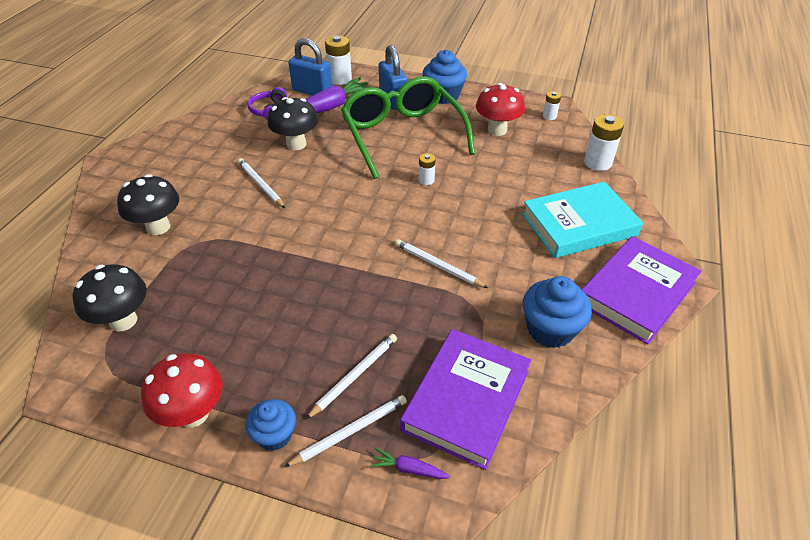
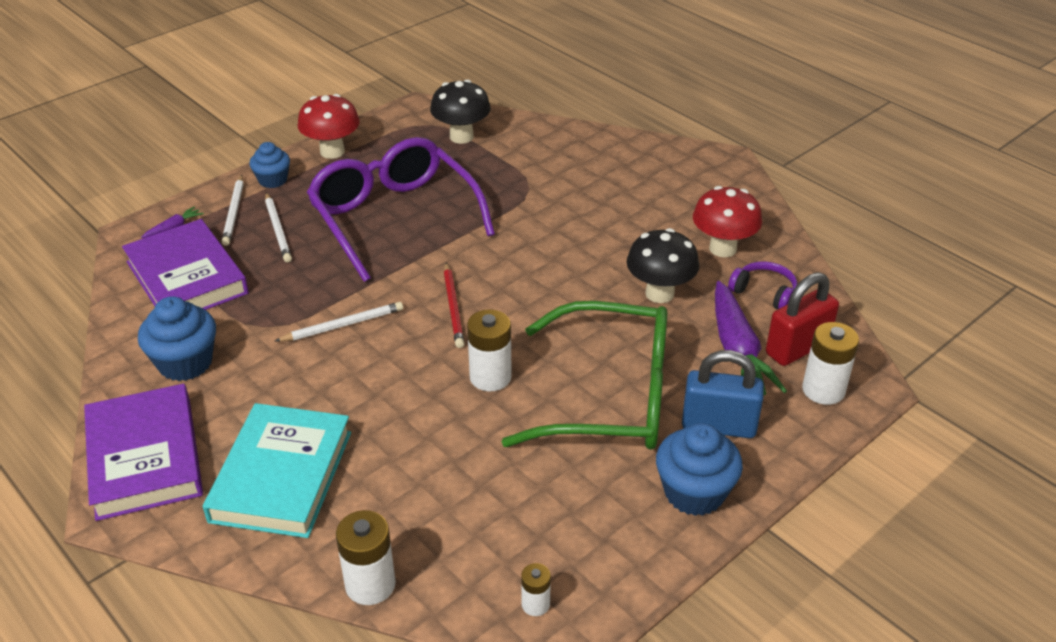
camera: 120 degrees right, 5 degrees down
black mushroom [117,174,179,235] -> none
white pencil [238,158,285,208] -> none
blue padlock [288,38,332,95] -> red padlock [766,272,839,366]
white battery [419,153,435,185] -> white battery [467,309,512,391], size x1.78
red mushroom [476,83,525,136] -> red mushroom moved to [693,186,762,257]
none -> purple glasses [307,137,495,282]
none -> red pencil [444,262,464,348]

